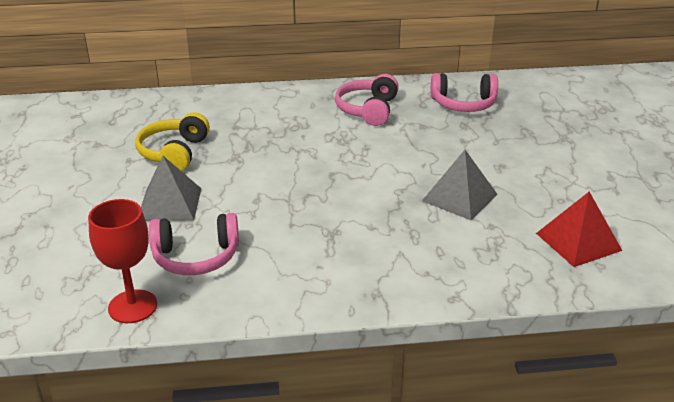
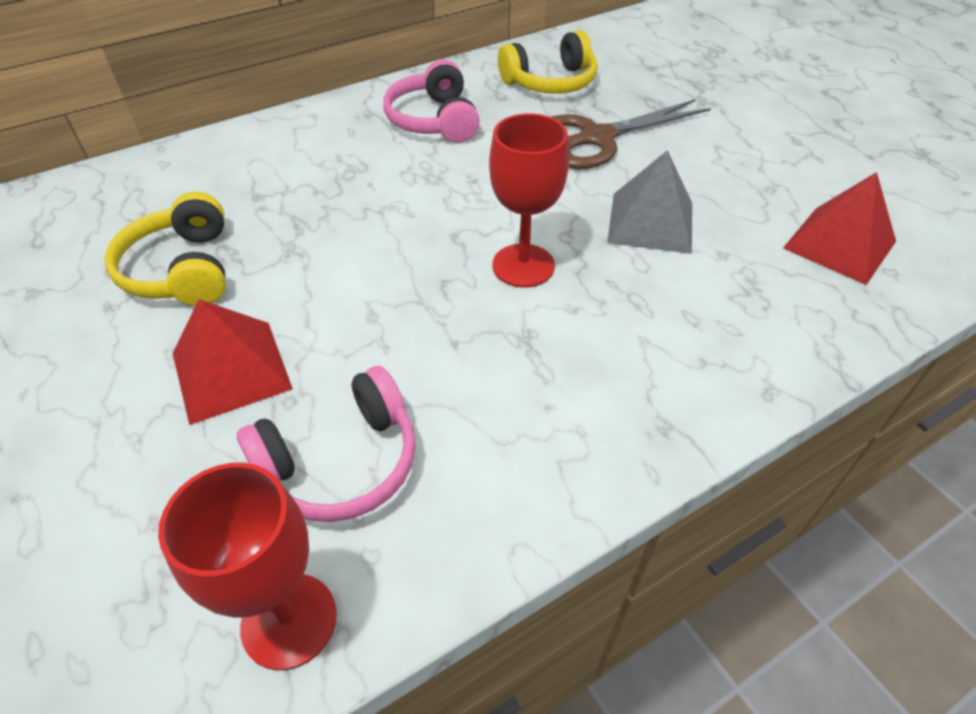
camera: 25 degrees left, 15 degrees up
grey pyramid [141,156,201,221] -> red pyramid [173,299,293,425]
pink headphones [431,73,498,112] -> yellow headphones [498,30,598,94]
none -> red goblet [489,113,569,288]
none -> brown scissors [552,99,711,169]

